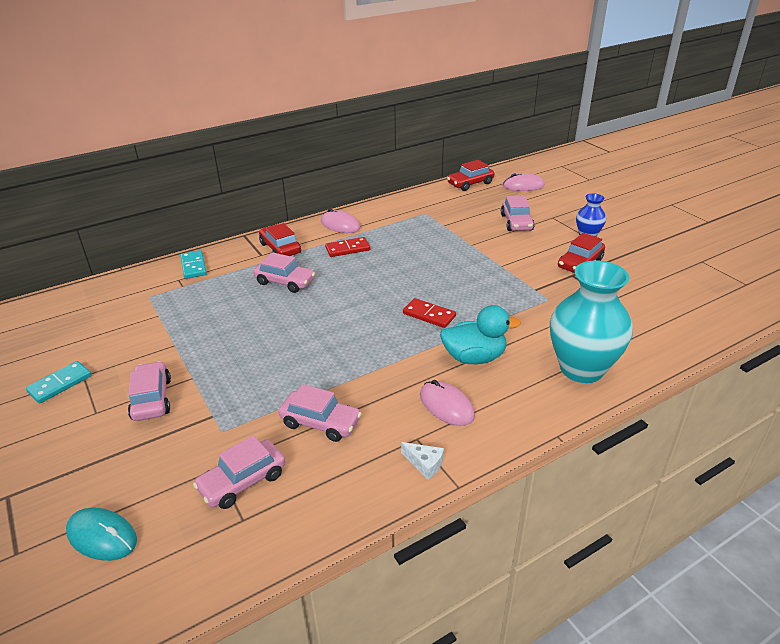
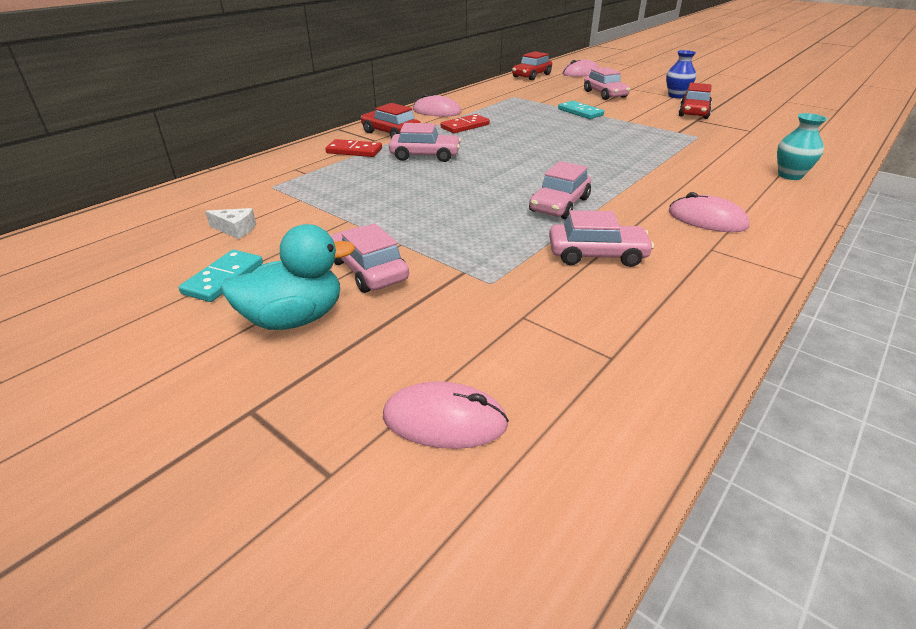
camera: 20 degrees left, 0 degrees up
turquoise mouse [66,508,137,561] -> pink mouse [383,381,509,449]
turquoise domino [181,250,207,279] -> turquoise domino moved to [558,101,604,119]
pink car [193,435,286,509] -> pink car moved to [529,161,591,219]
white cheese [401,442,444,480] -> white cheese moved to [205,208,256,239]
red domino [403,298,456,328] -> red domino moved to [325,139,382,157]
turquoise duck [440,305,521,364] -> turquoise duck moved to [220,224,355,330]
turquoise vase [550,260,633,383] -> turquoise vase [777,113,827,180], size x0.50

